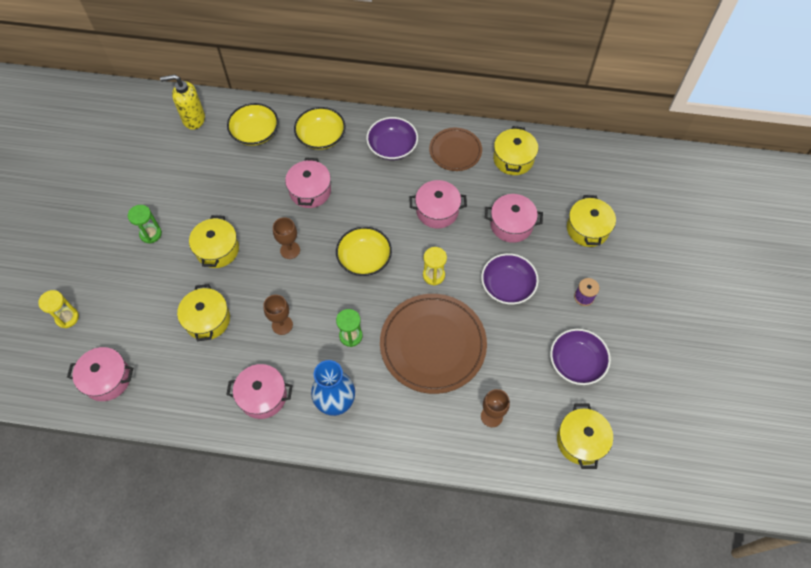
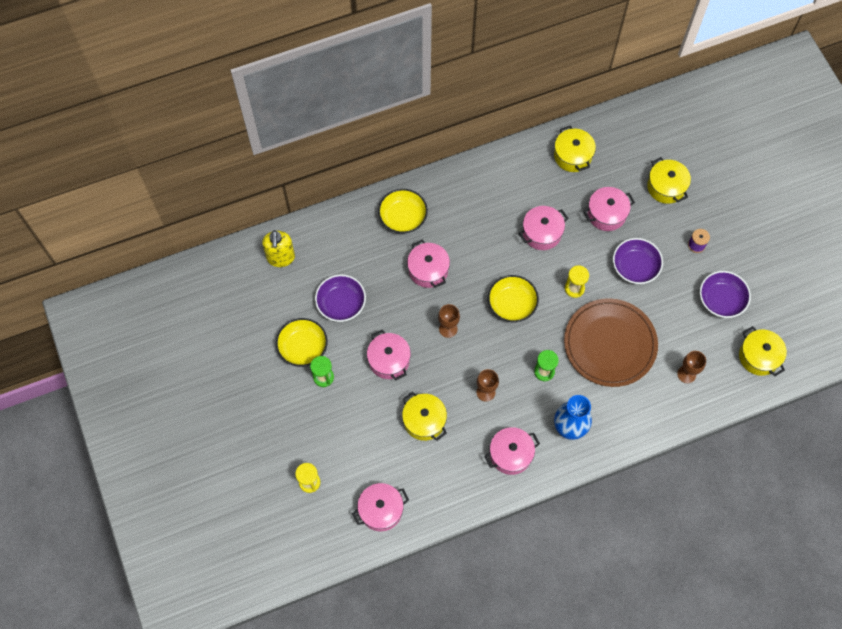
camera: 30 degrees left, 5 degrees up
yellow soap dispenser [160,74,205,130] -> yellow soap dispenser turned 60 degrees counterclockwise [262,230,295,267]
yellow pot [189,215,239,268] -> pink pot [367,330,411,380]
yellow bowl [227,103,278,146] -> yellow bowl moved to [276,318,328,367]
purple bowl [366,117,418,160] -> purple bowl moved to [315,274,366,322]
brown plate [429,128,482,171] -> none

